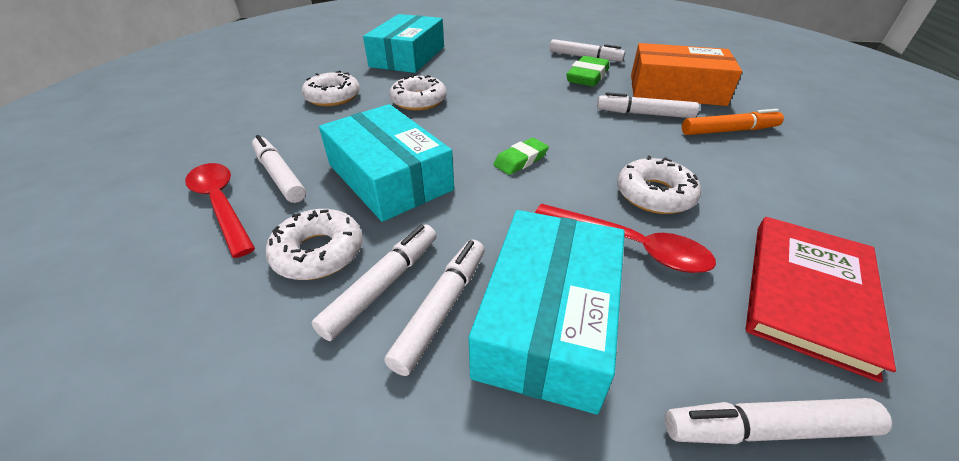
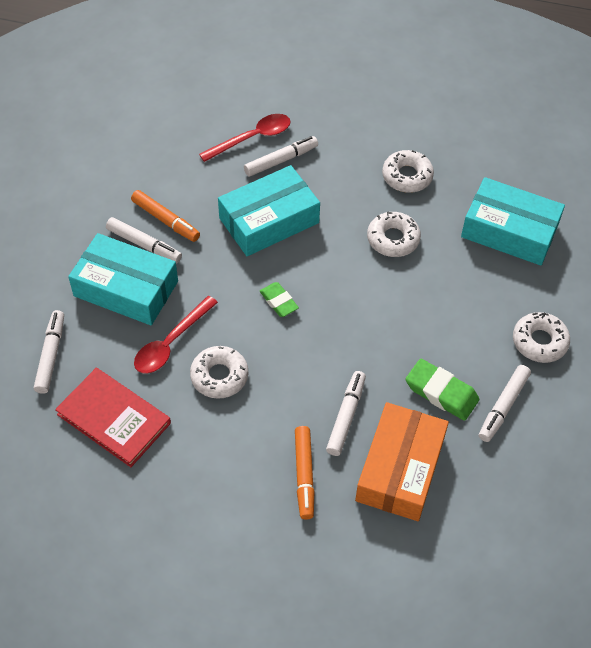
camera: 95 degrees right, 15 degrees up
white donut [265,209,363,280] -> white donut moved to [513,312,570,363]
white marker [312,224,436,341] -> orange marker [131,190,200,242]

